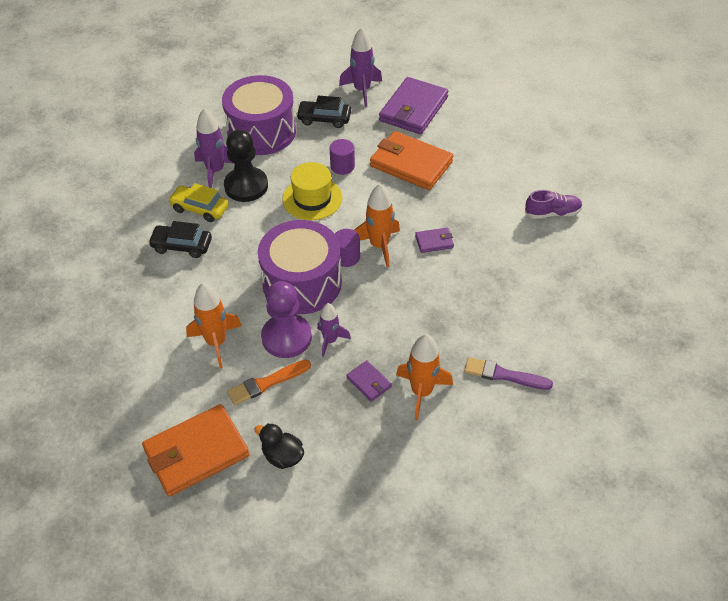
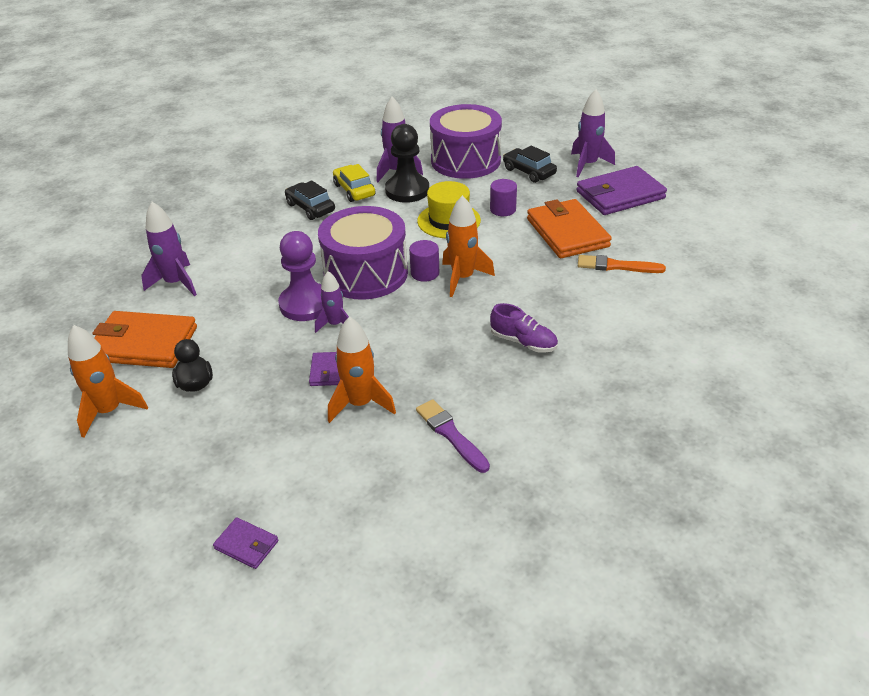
camera: 40 degrees right, 10 degrees down
orange rocket [186,283,242,368] -> orange rocket moved to [68,325,148,438]
orange brush [227,360,311,405] -> orange brush moved to [578,255,666,273]
purple wallet [415,227,454,253] -> purple wallet moved to [213,517,278,569]
purple shoe [525,190,583,219] -> purple shoe moved to [490,303,558,353]
none -> purple rocket [141,202,197,296]

